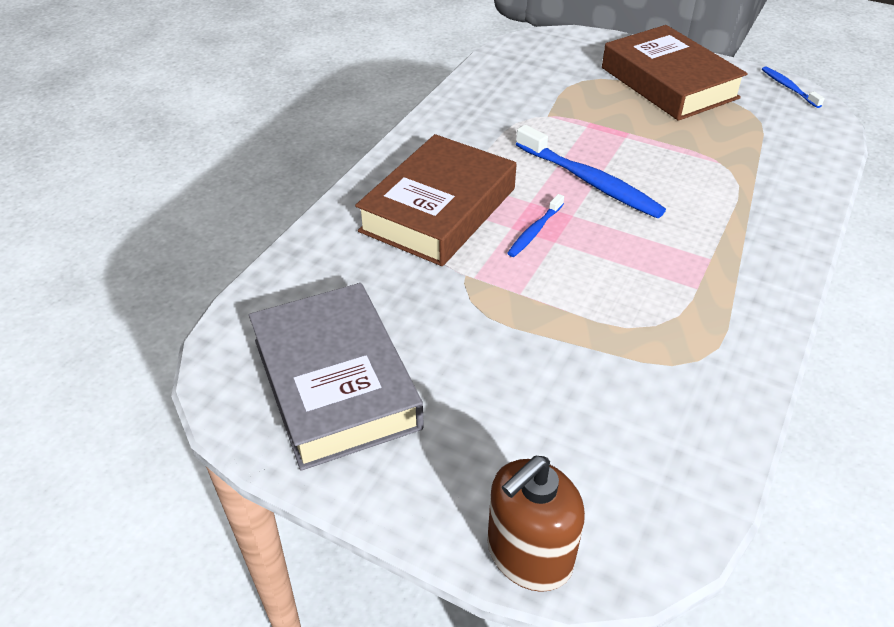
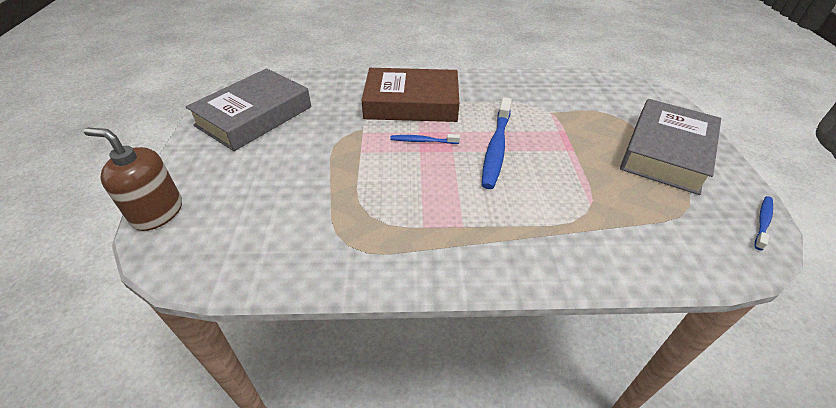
camera: 60 degrees right, 0 degrees up
brown book [602,25,748,121] -> grey book [620,99,721,195]

